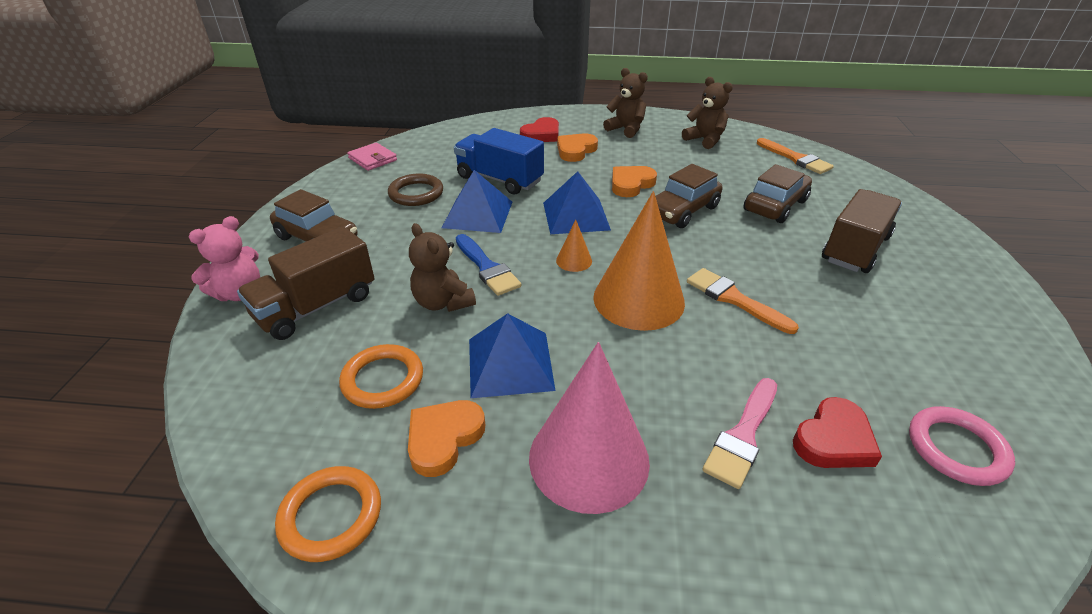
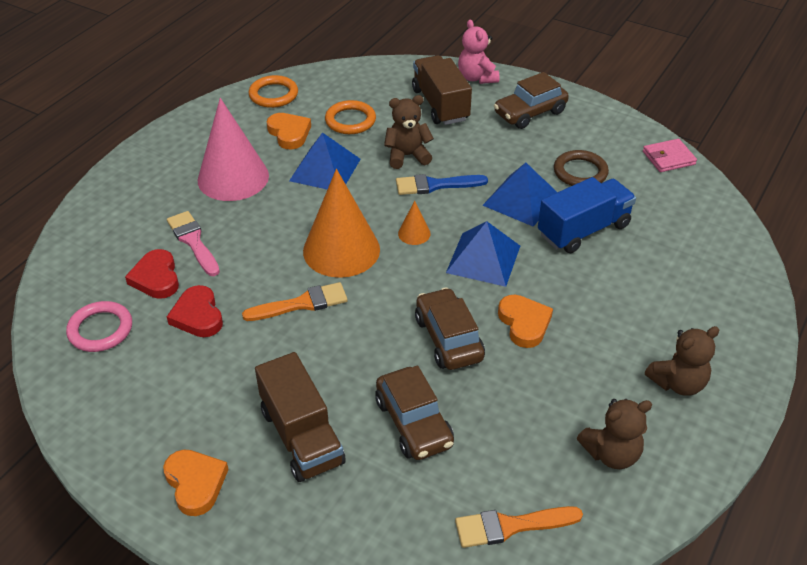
camera: 115 degrees right, 5 degrees up
red heart [520,117,559,142] -> red heart moved to [167,285,223,337]
orange heart [557,133,598,162] -> orange heart moved to [163,450,229,516]

